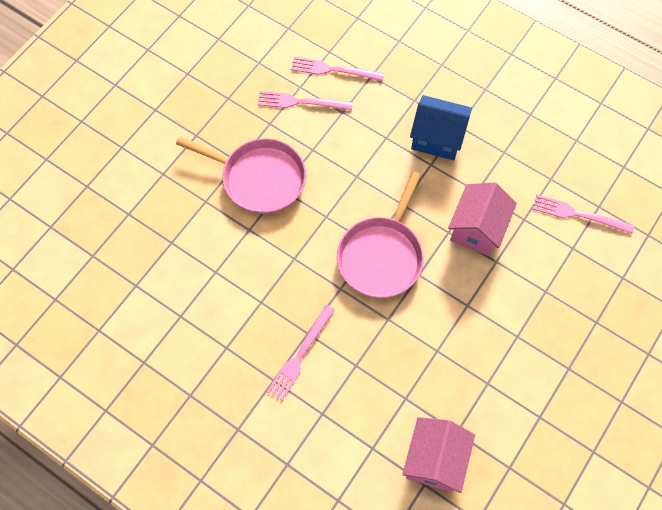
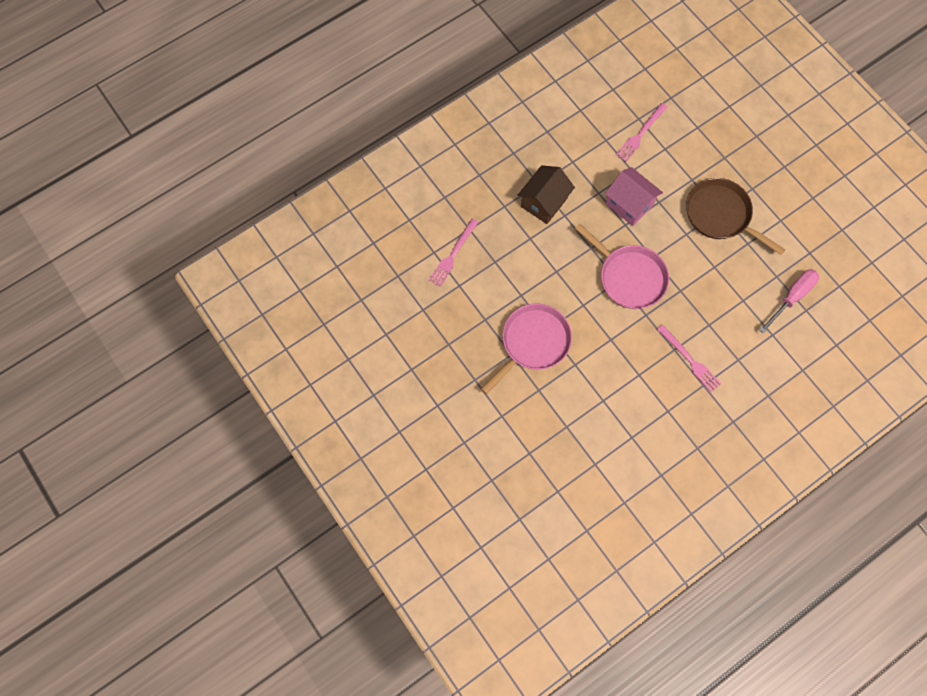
camera: 70 degrees left, 5 degrees up
pink fork [258,91,353,110] -> none
pink house [402,417,475,493] -> pink screwdriver [759,269,819,333]
blue house [410,95,472,160] -> brown house [518,165,575,224]
none -> brown pan [686,178,785,255]

